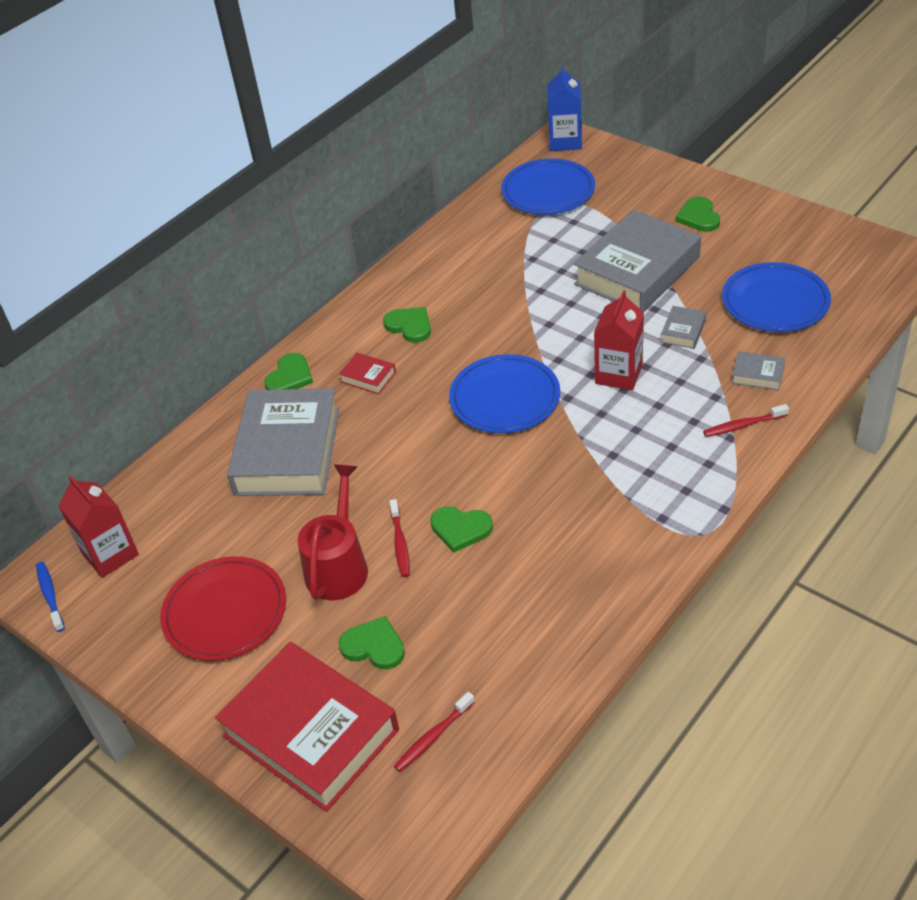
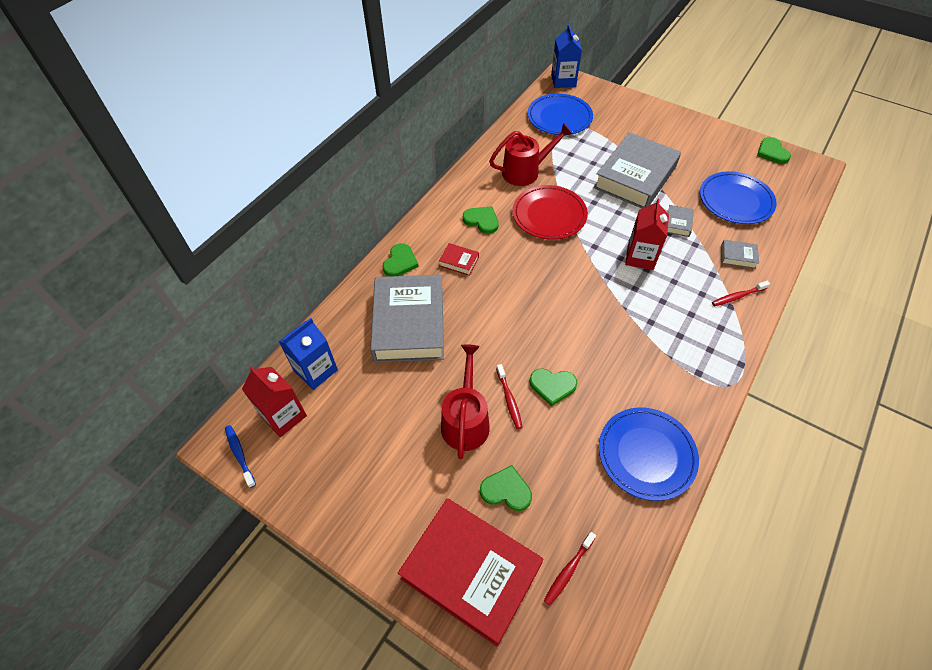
camera: 10 degrees left, 10 degrees up
red plate [160,556,286,661] -> red plate moved to [513,185,588,240]
blue plate [449,354,560,433] -> blue plate moved to [599,407,699,501]
green heart [675,196,720,232] -> green heart moved to [757,137,791,164]
none -> blue carton [279,318,338,390]
none -> red watering can [489,123,572,186]

